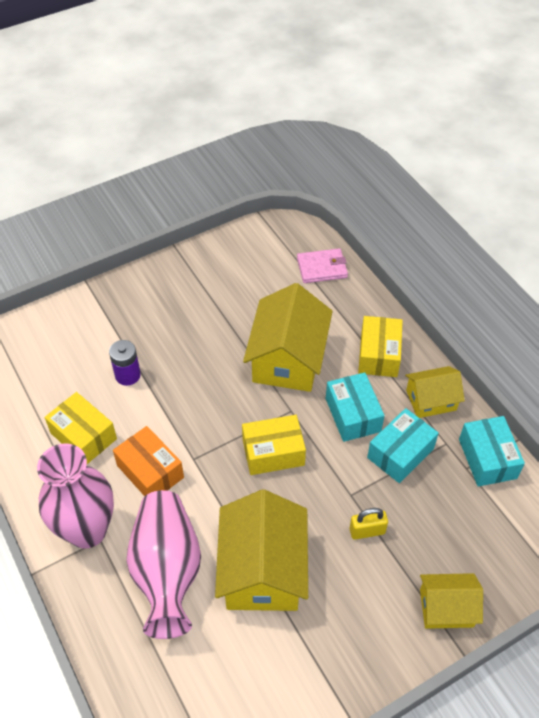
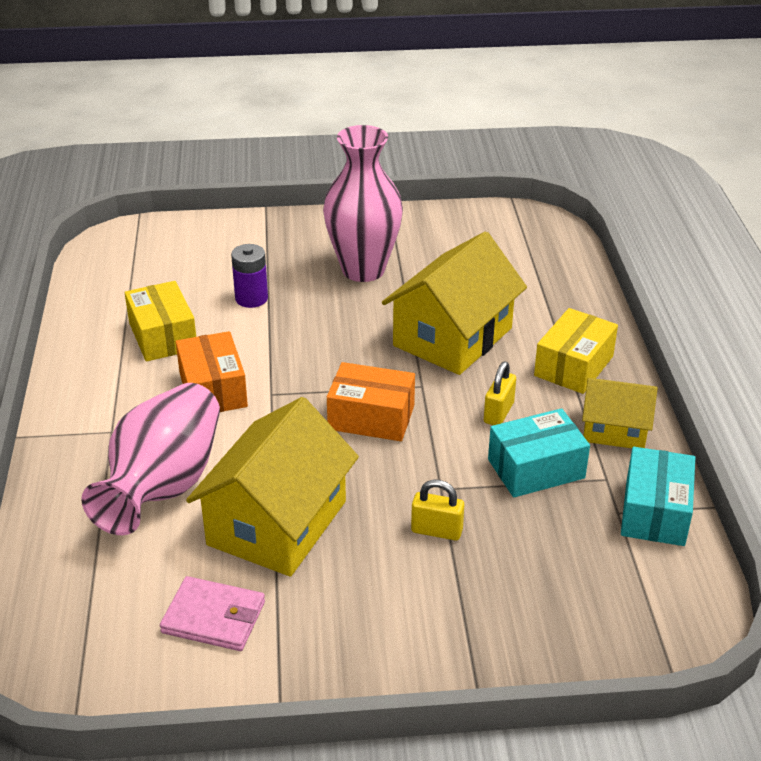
camera: 25 degrees right, 15 degrees down
pink vase [37,443,114,549] -> pink vase moved to [323,125,403,282]
yellow box [242,415,306,475] -> orange box [327,362,415,441]
pink wallet [297,248,348,283] -> pink wallet moved to [160,576,265,651]
turquoise box [326,372,385,442] -> yellow padlock [484,361,516,425]
yellow house [420,573,483,629] -> none

